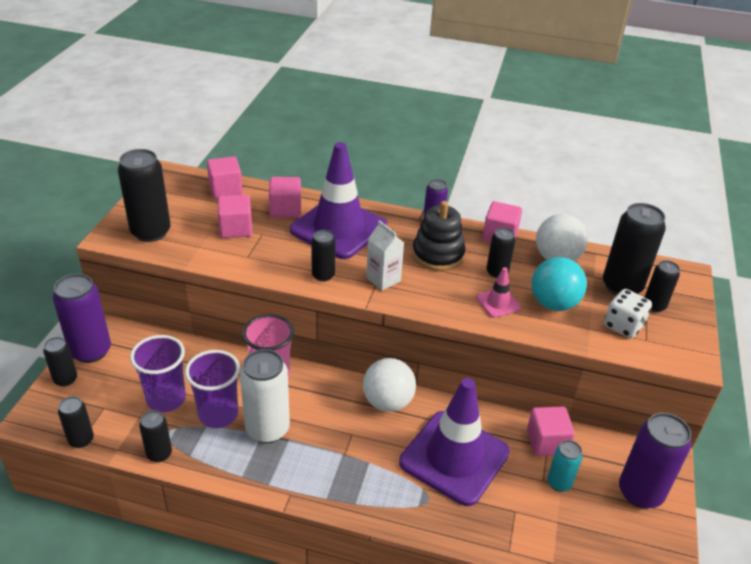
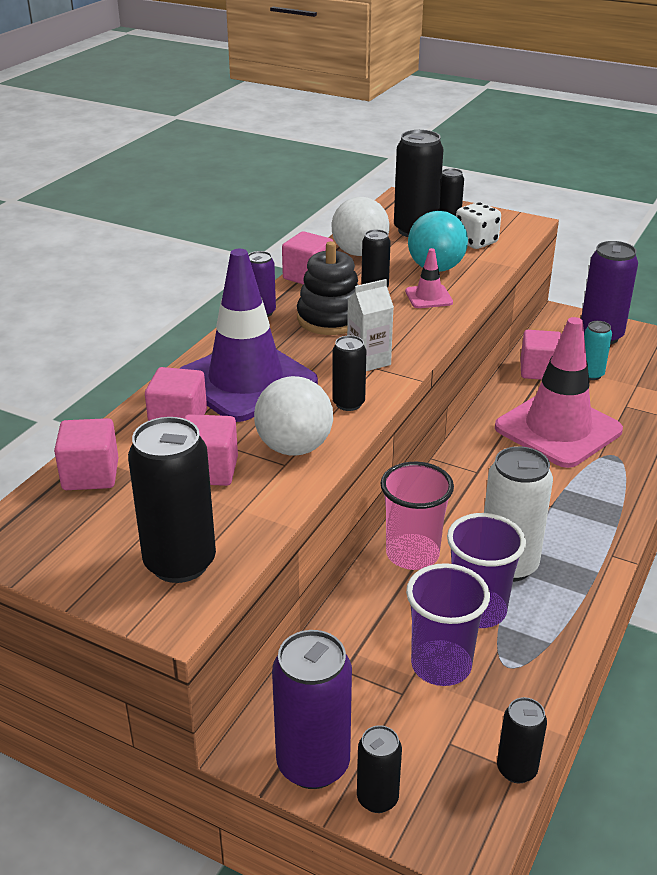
camera: 75 degrees left, 5 degrees down
black can [139,410,172,462] -> none
white ball [363,358,416,412] -> white ball moved to [254,376,333,456]
purple traffic cone [399,378,510,506] -> pink traffic cone [495,317,623,468]

